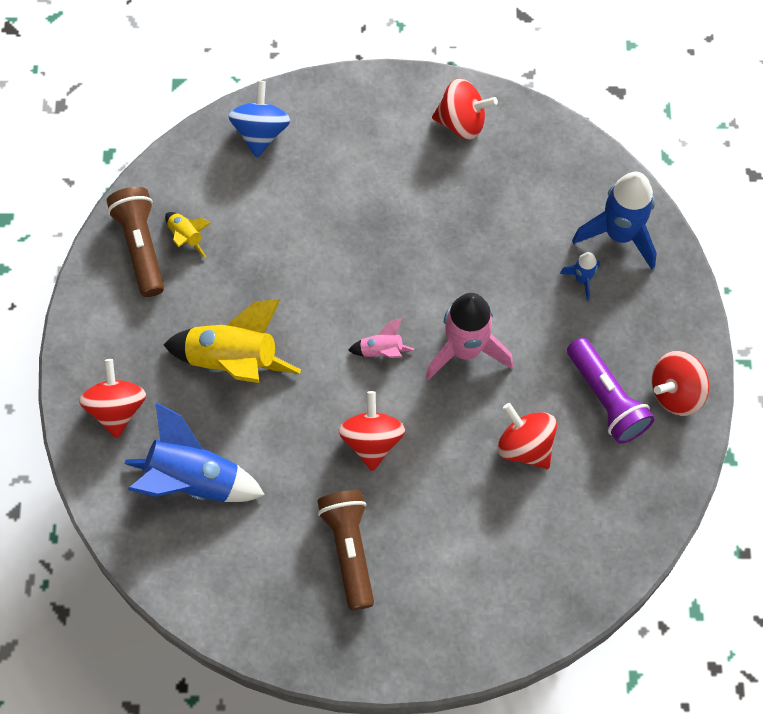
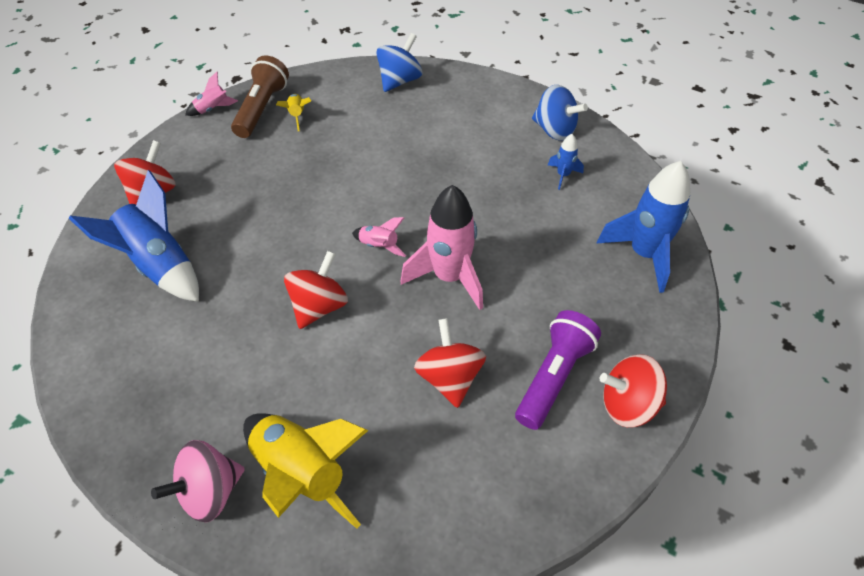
camera: 30 degrees right, 15 degrees down
yellow rocket [164,299,301,383] -> yellow rocket moved to [243,413,369,529]
brown flashlight [317,490,374,610] -> none
red spinning top [432,79,498,140] -> blue spinning top [532,85,588,140]
blue rocket [560,252,600,301] -> blue rocket moved to [548,134,584,190]
purple flashlight [567,337,655,444] -> purple flashlight turned 150 degrees counterclockwise [515,310,601,430]
none -> pink spinning top [151,440,245,523]
none -> pink rocket [185,72,238,116]

